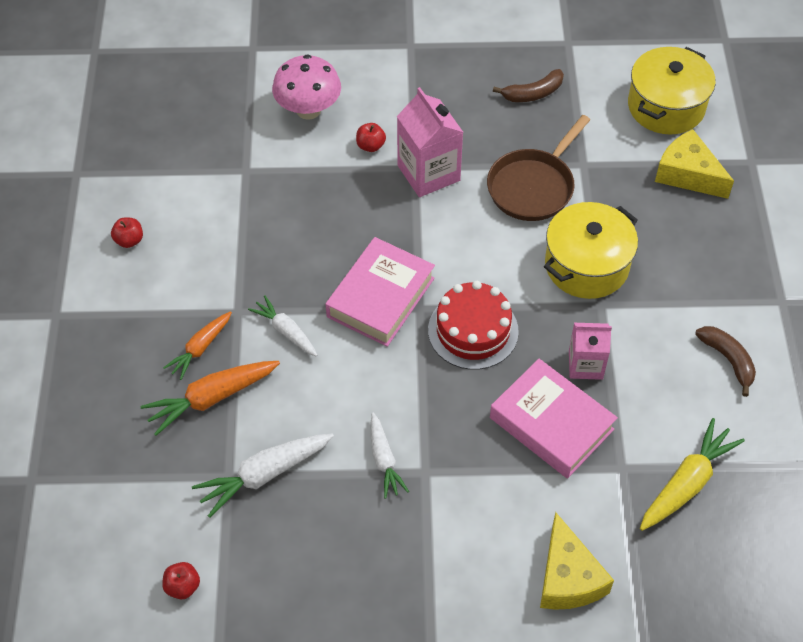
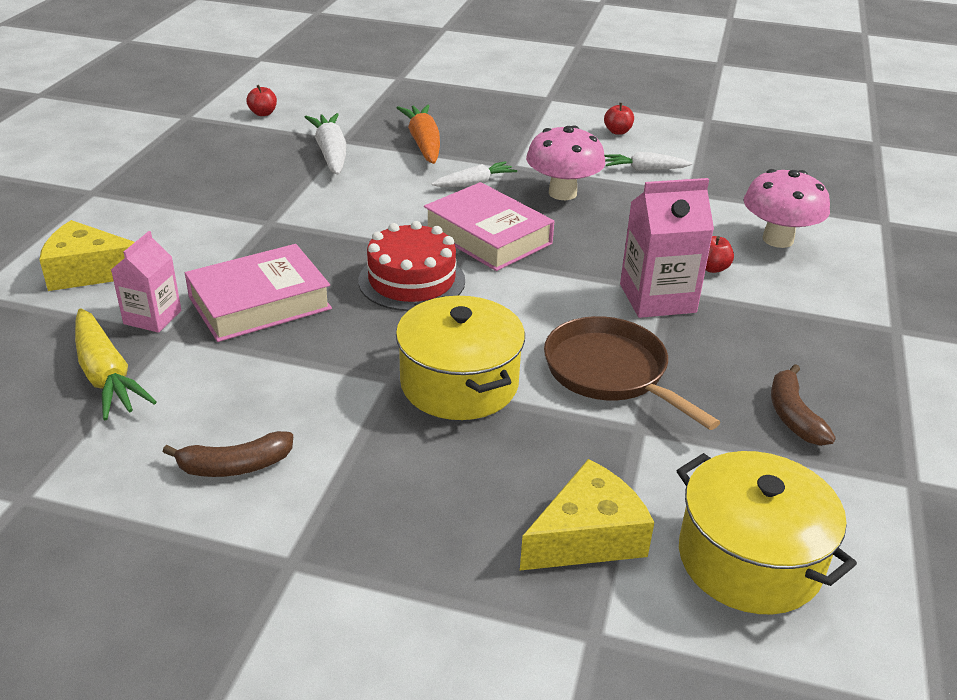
camera: 105 degrees right, 20 degrees down
orange carrot [163,311,232,380] -> none
white carrot [371,413,409,498] -> white carrot moved to [604,152,692,171]
pink carton [569,323,612,380] -> pink carton moved to [111,231,182,333]
none -> pink mushroom [526,125,605,200]

